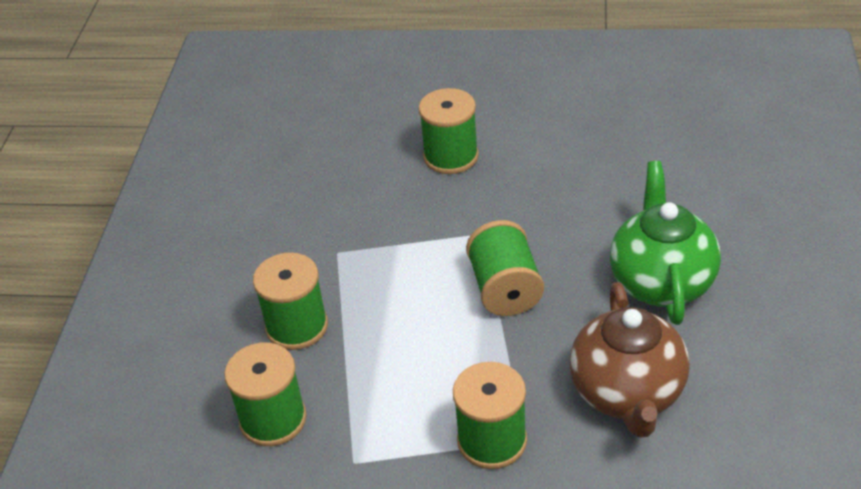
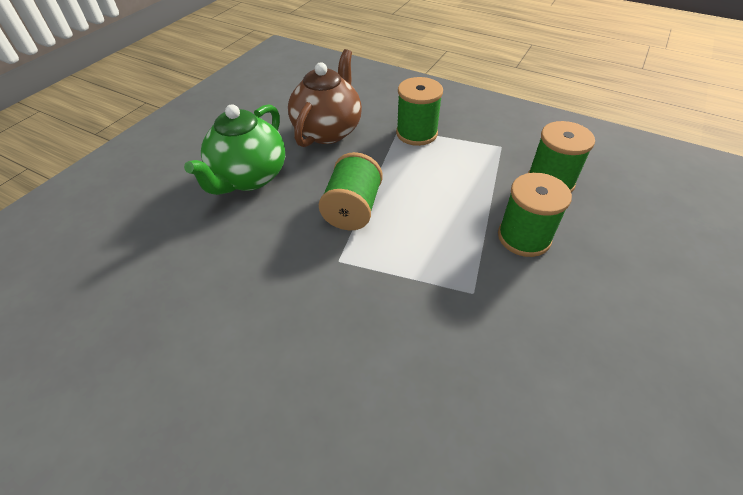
camera: 160 degrees left, 5 degrees up
green spool [419,88,479,174] -> none

